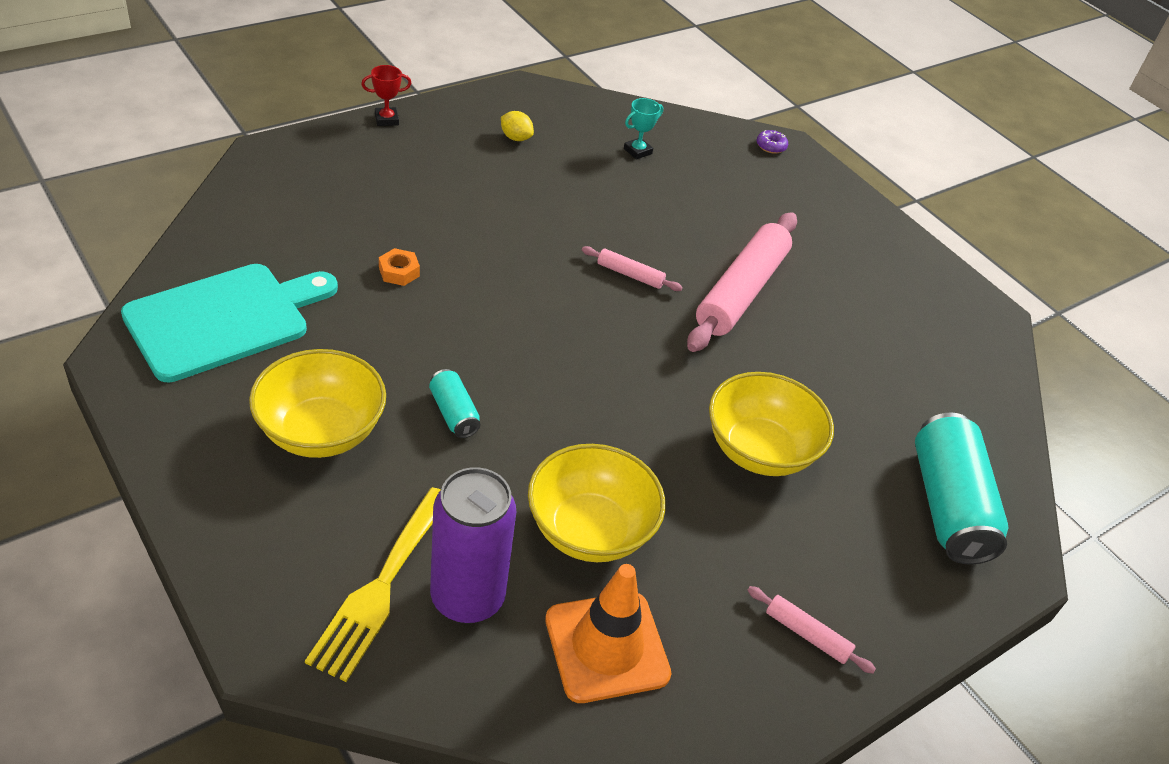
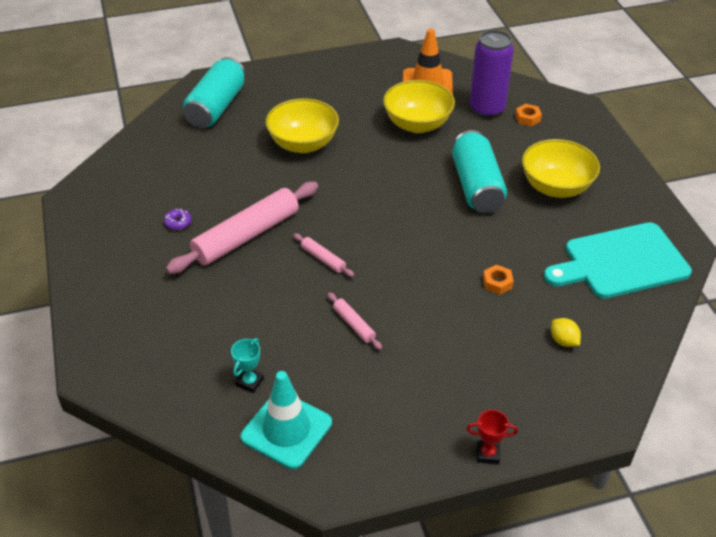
camera: 155 degrees left, 0 degrees up
yellow fork [305,487,441,682] -> orange nut [515,104,542,126]
turquoise can [429,369,480,438] -> turquoise can [452,130,507,213], size x2.05
yellow lemon [501,111,534,141] -> yellow lemon moved to [551,318,581,347]
turquoise trophy [624,98,663,159] -> turquoise trophy turned 45 degrees counterclockwise [231,338,264,393]
pink rolling pin [747,586,876,674] -> pink rolling pin moved to [328,292,382,350]
purple donut [757,130,788,154] -> purple donut moved to [164,209,192,230]
none -> turquoise traffic cone [241,371,332,469]

